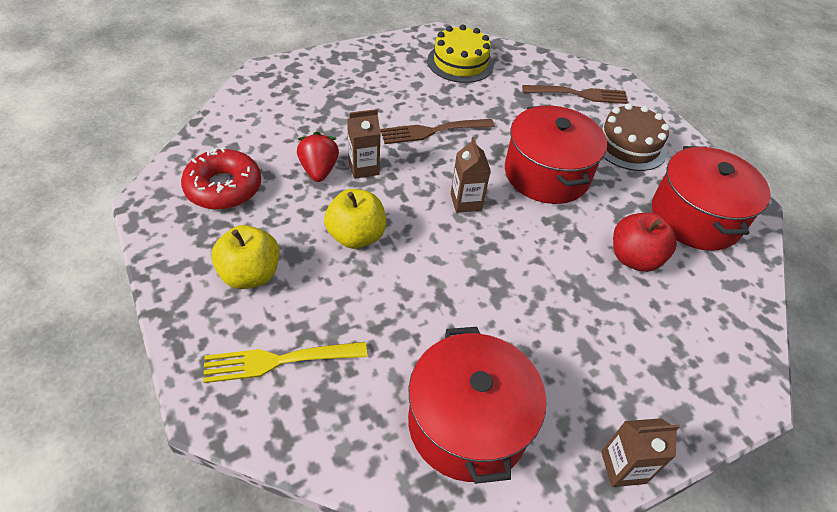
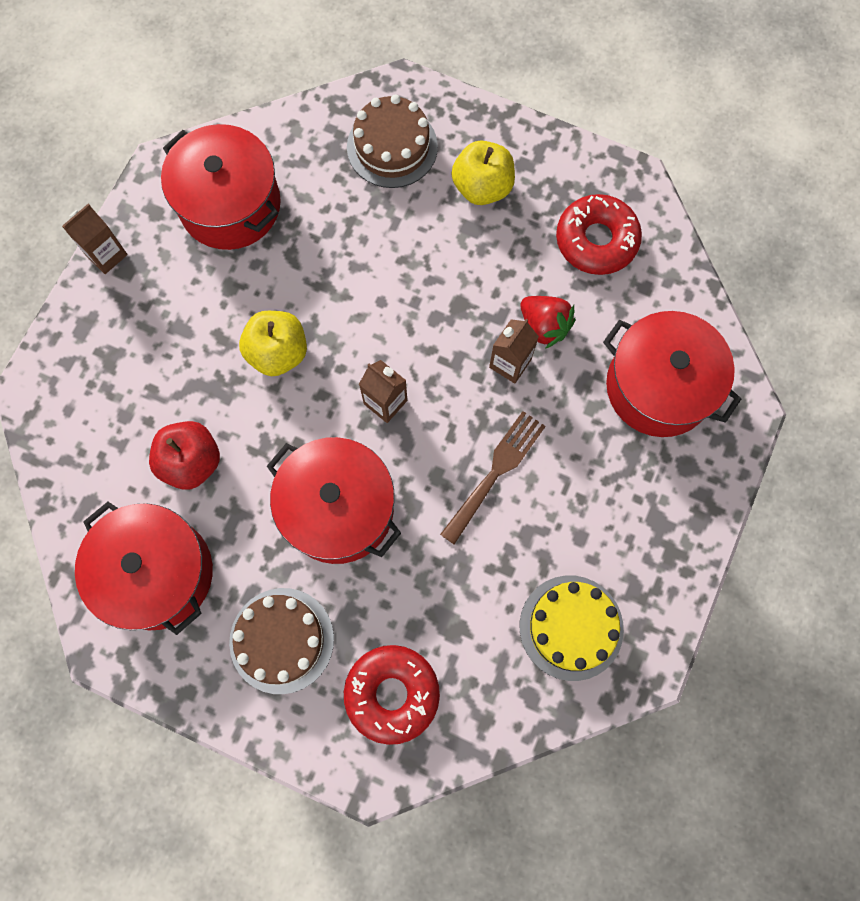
camera: 145 degrees right, 25 degrees up
yellow fork [203,342,368,383] -> brown cake [347,94,438,188]
yellow apple [324,189,386,249] -> yellow apple moved to [239,311,307,376]
brown fork [522,85,629,104] -> red donut [344,645,440,745]
none -> red pot [603,311,741,437]

